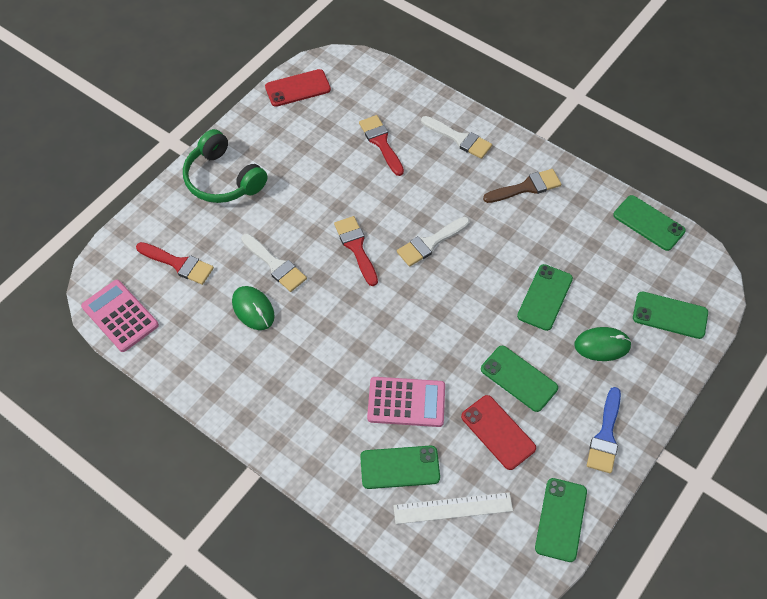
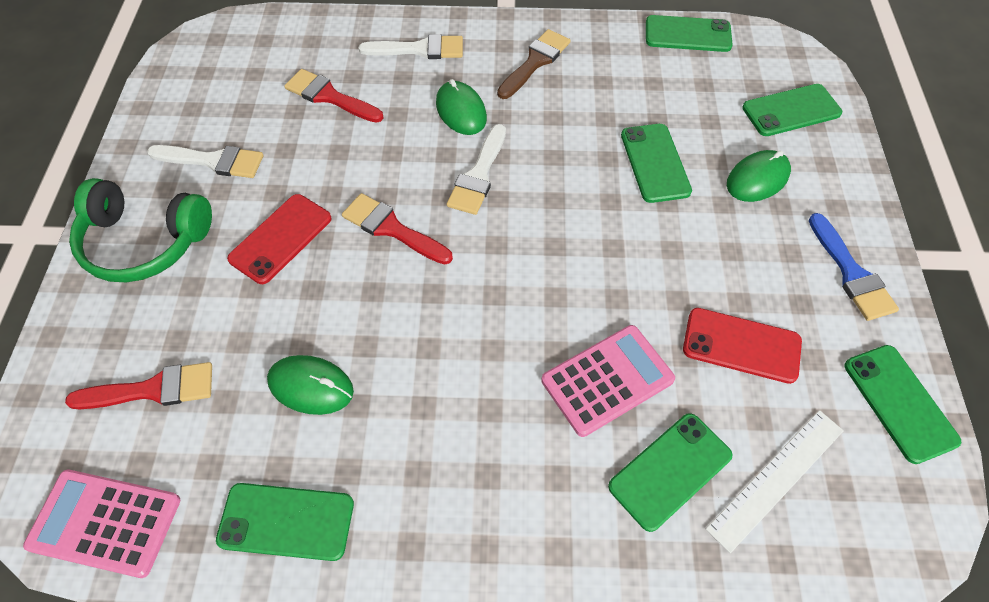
camera: 35 degrees left, 0 degrees up
white brush [241,234,307,292] -> white brush moved to [147,145,263,178]
red phone [265,69,331,107] -> red phone moved to [227,194,332,284]
green phone [481,346,558,412] -> green phone moved to [216,483,354,561]
none -> green mouse [436,79,487,135]

